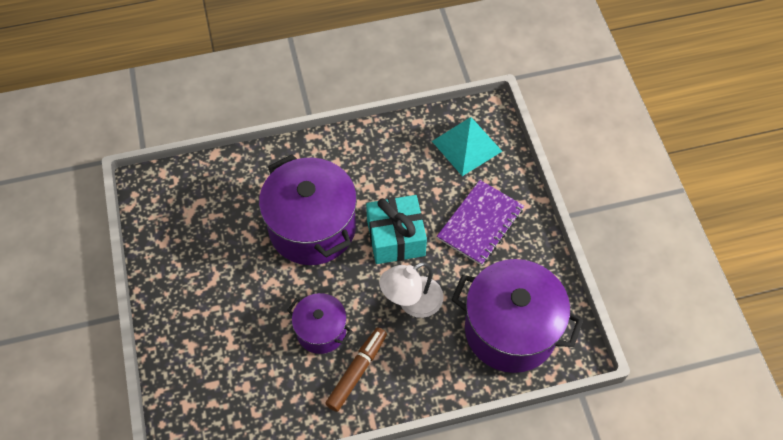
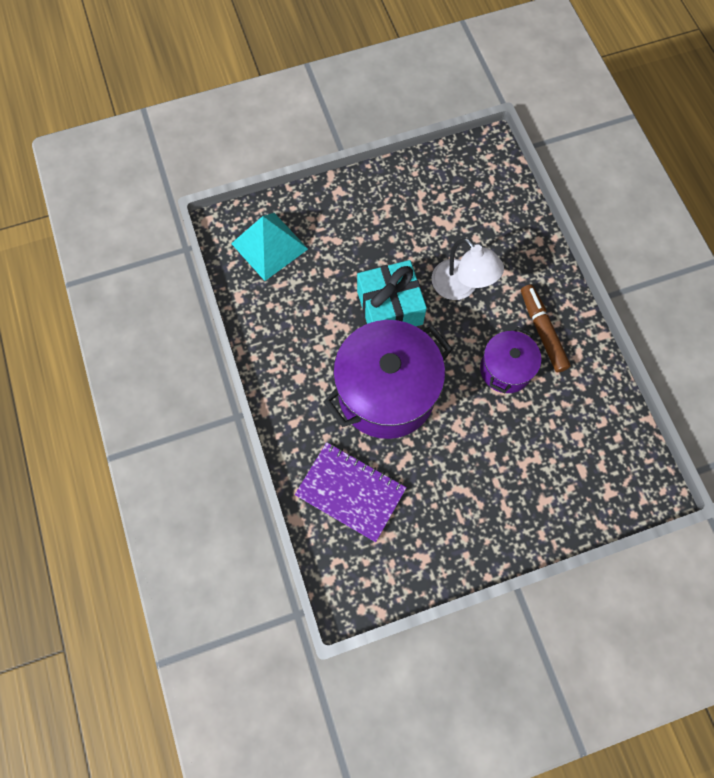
camera: 95 degrees left, 10 degrees up
brown marker [325,327,387,412] -> brown marker turned 45 degrees clockwise [521,284,571,372]
purple notebook [437,180,524,266] -> purple notebook moved to [295,442,407,542]
purple pot [452,259,583,373] -> none

